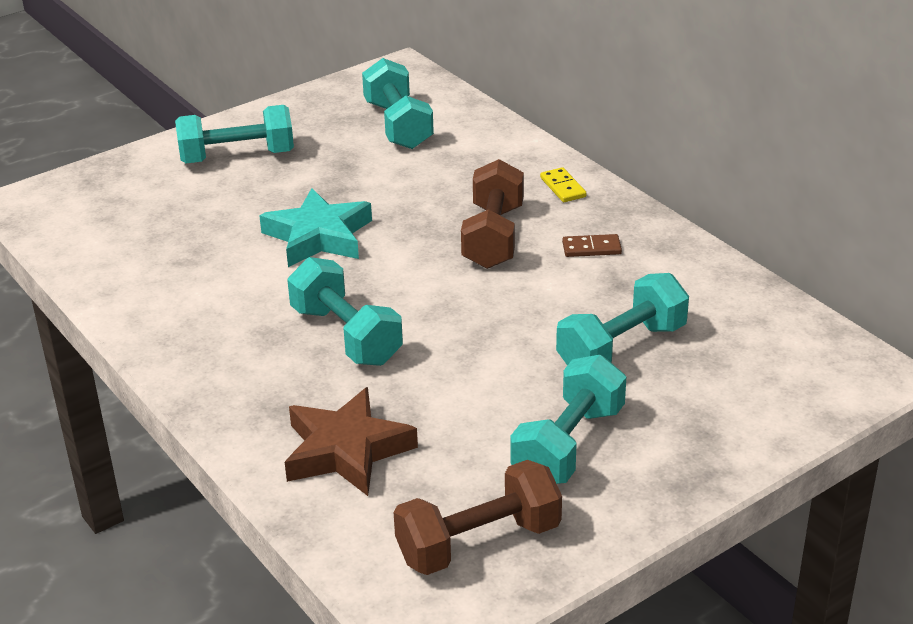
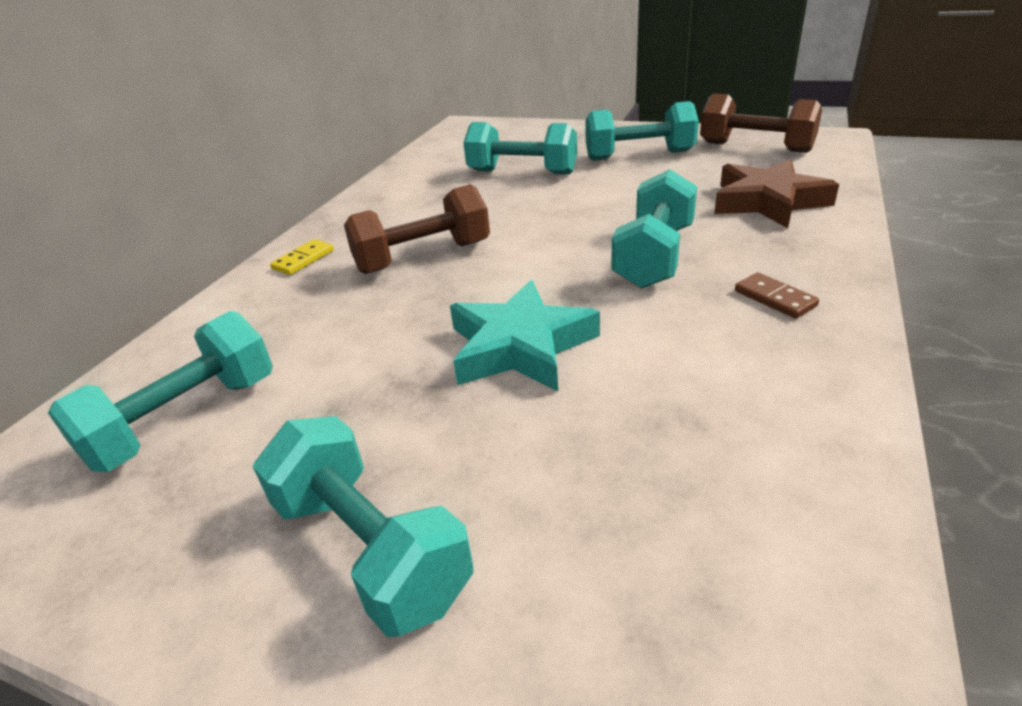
camera: 120 degrees left, 0 degrees up
brown domino [562,234,622,257] -> brown domino moved to [735,273,819,319]

